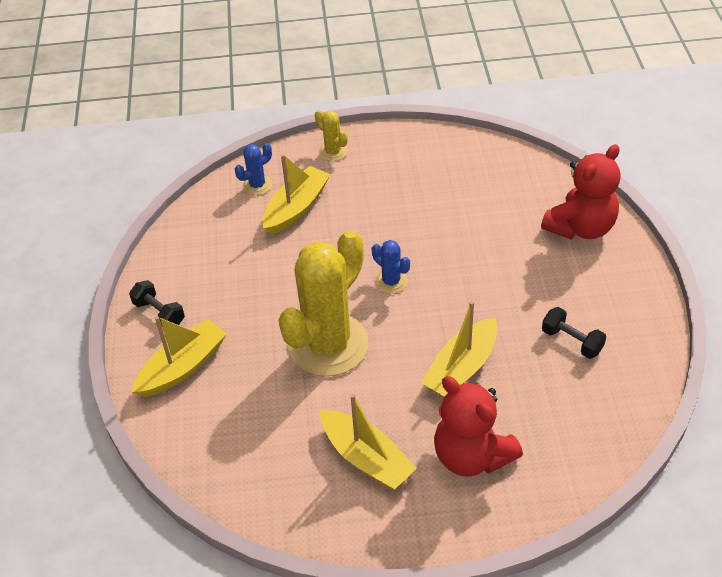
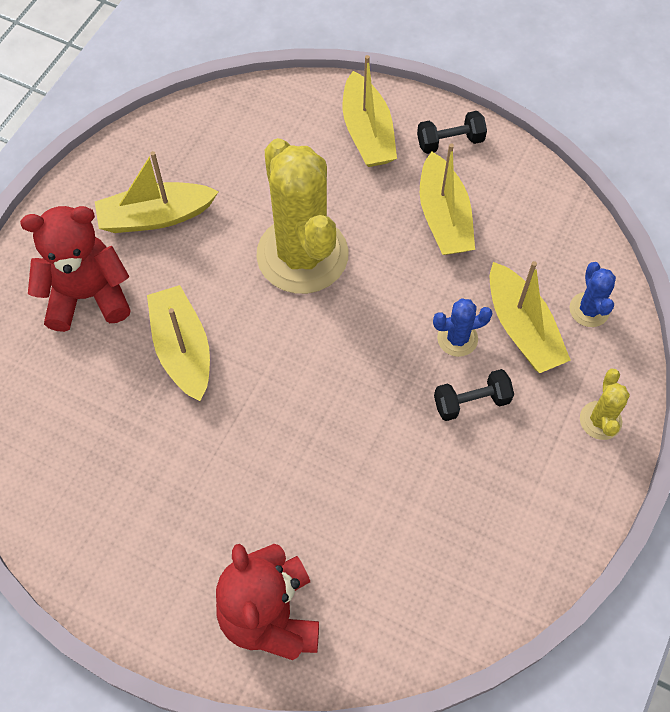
camera: 120 degrees right, 15 degrees up
yellow cactus [315,110,348,161] -> yellow cactus turned 75 degrees counterclockwise [580,369,630,440]
blue cactus [372,240,410,294] -> blue cactus moved to [433,298,493,357]
black dumbbell [542,307,606,359] -> black dumbbell moved to [434,369,514,421]
none -> yellow boat [420,143,475,255]

